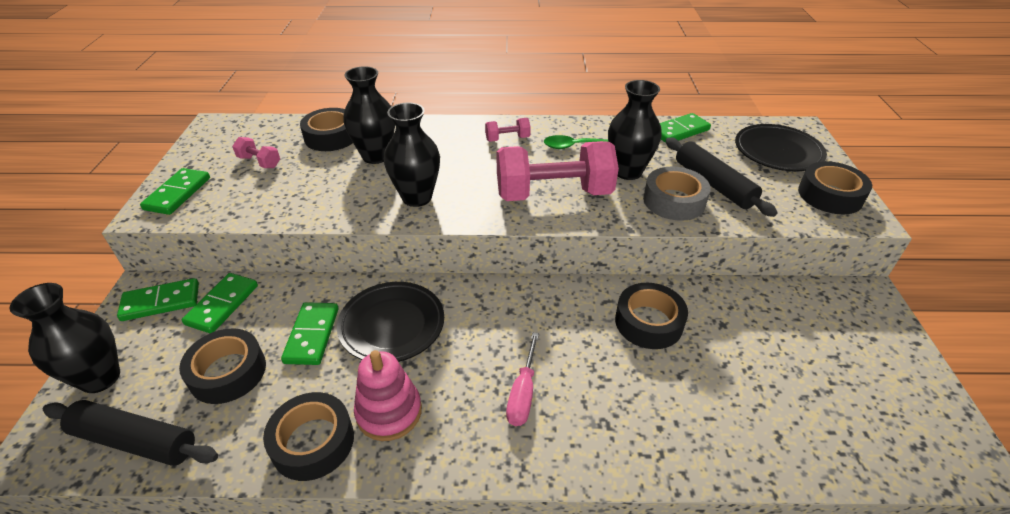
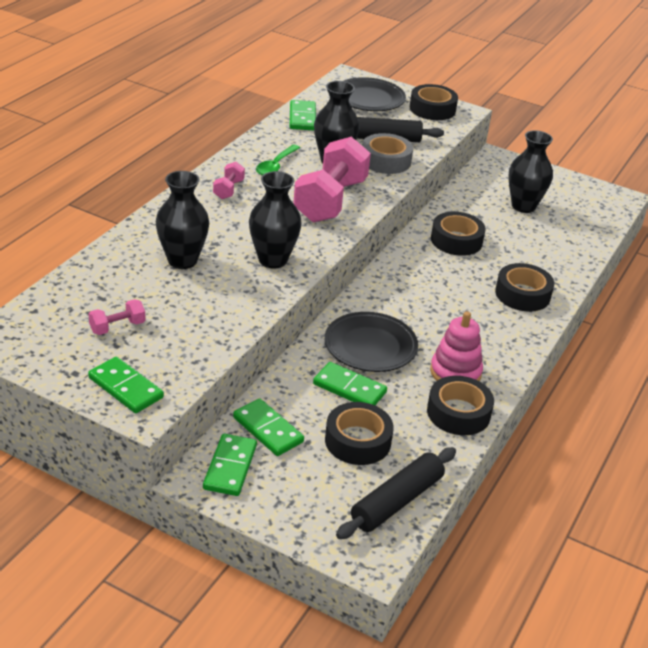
camera: 65 degrees left, 5 degrees down
black vase [10,283,120,393] -> black vase moved to [508,130,553,213]
black tape [300,108,353,151] -> black tape moved to [495,263,554,312]
pink screwdriver [506,332,539,426] -> none

